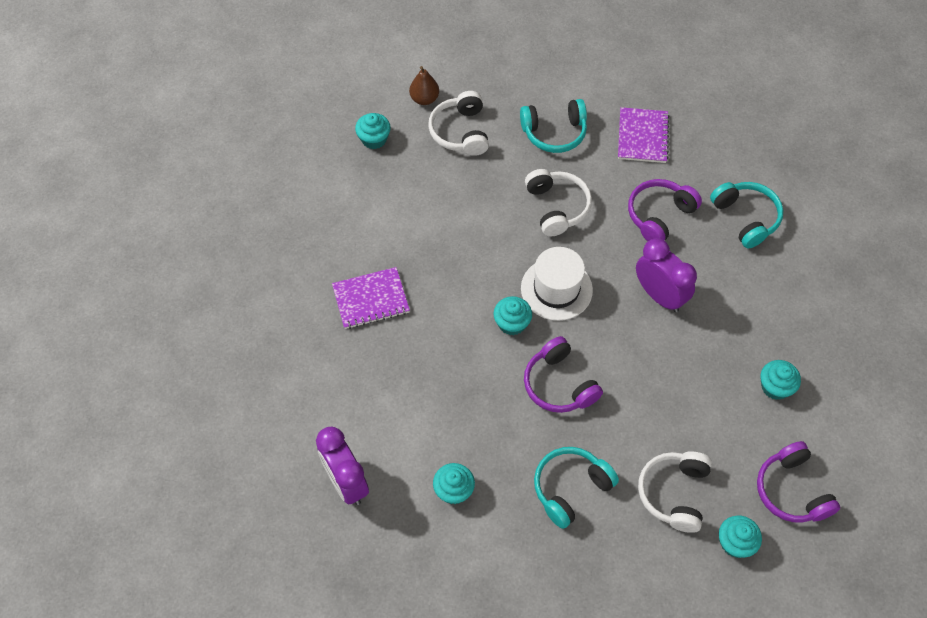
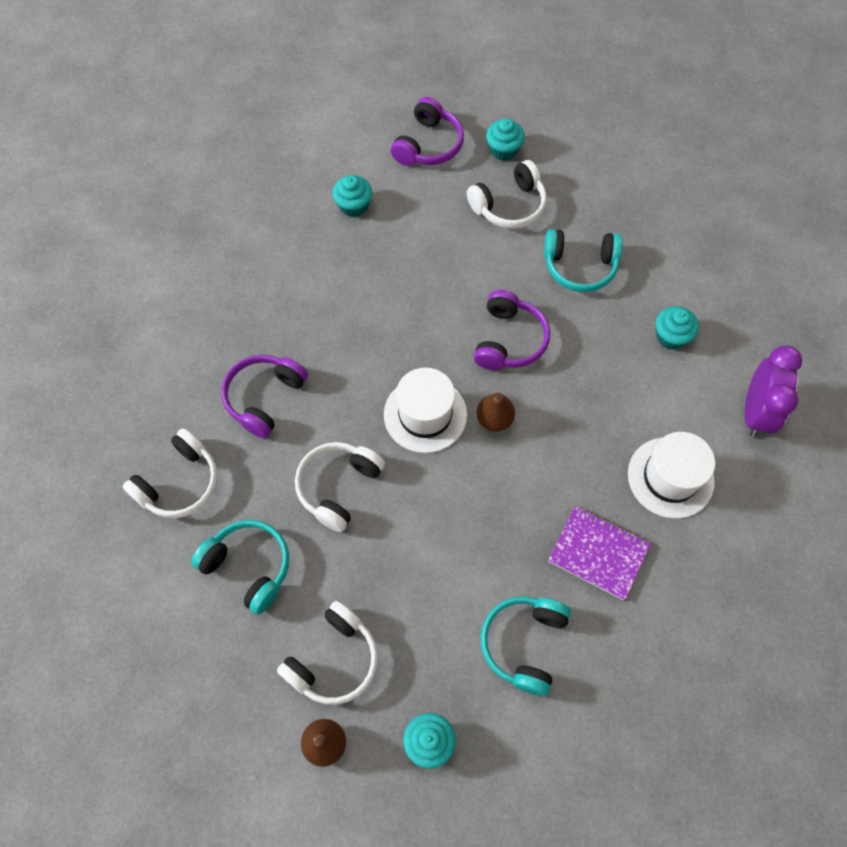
camera: 135 degrees left, 5 degrees up
turquoise cupcake [493,296,532,335] -> brown pear [476,393,515,432]
purple notebook [618,107,670,163] -> white headphones [122,428,218,518]
purple headphones [628,179,702,241] -> purple headphones turned 120 degrees clockwise [221,355,308,438]
purple clock [636,238,697,312] -> none
turquoise headphones [710,182,783,249] -> turquoise headphones moved to [480,596,571,696]
none -> white hat [628,432,715,519]

